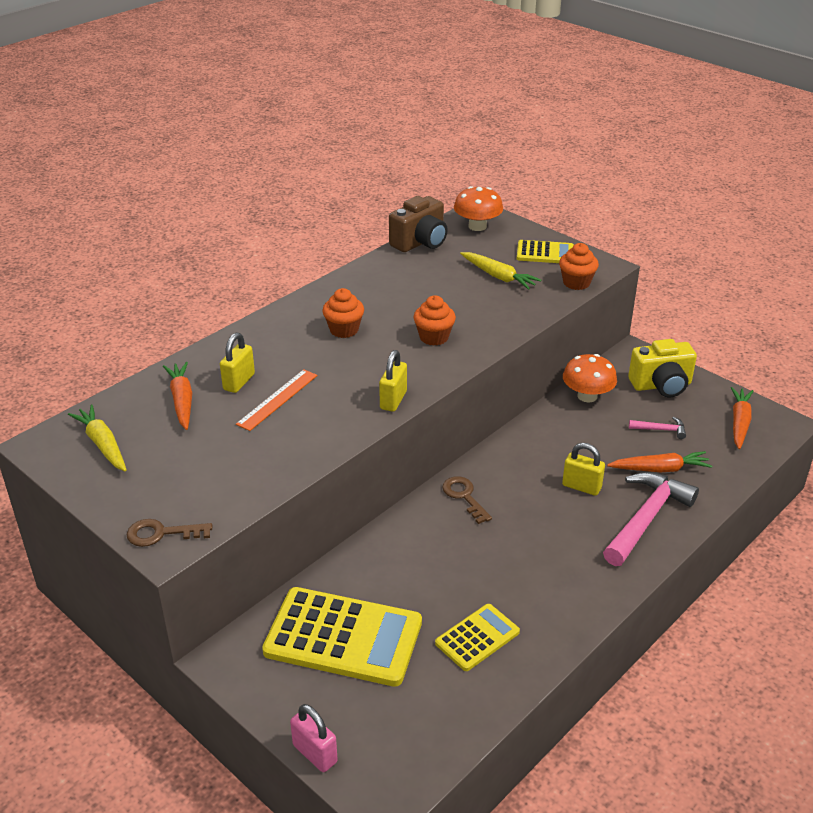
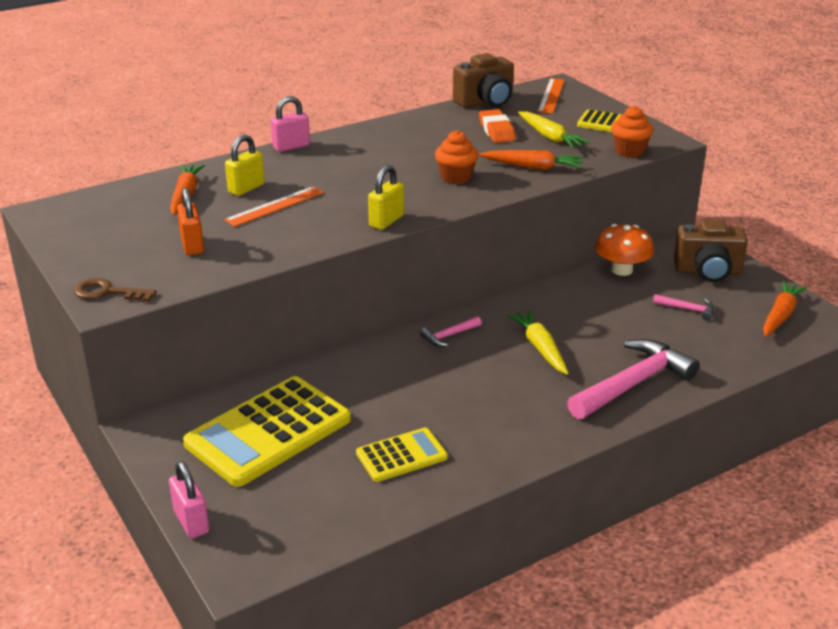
camera: 15 degrees right, 5 degrees down
yellow carrot [68,404,127,472] -> yellow carrot moved to [507,310,569,375]
yellow calculator [262,587,422,687] -> yellow calculator turned 105 degrees clockwise [183,376,351,487]
orange cupcake [322,288,364,338] -> none
brown key [442,476,492,524] -> pink hammer [420,316,482,346]
orange mushroom [454,186,503,231] -> orange ruler [538,78,564,114]
yellow padlock [562,443,605,496] -> none
orange carrot [607,451,713,472] -> orange carrot moved to [479,150,584,170]
yellow camera [628,339,697,397] -> brown camera [674,220,748,282]
none -> orange padlock [177,188,204,255]
none -> pink padlock [271,96,310,152]
none -> orange eraser [479,109,516,143]

